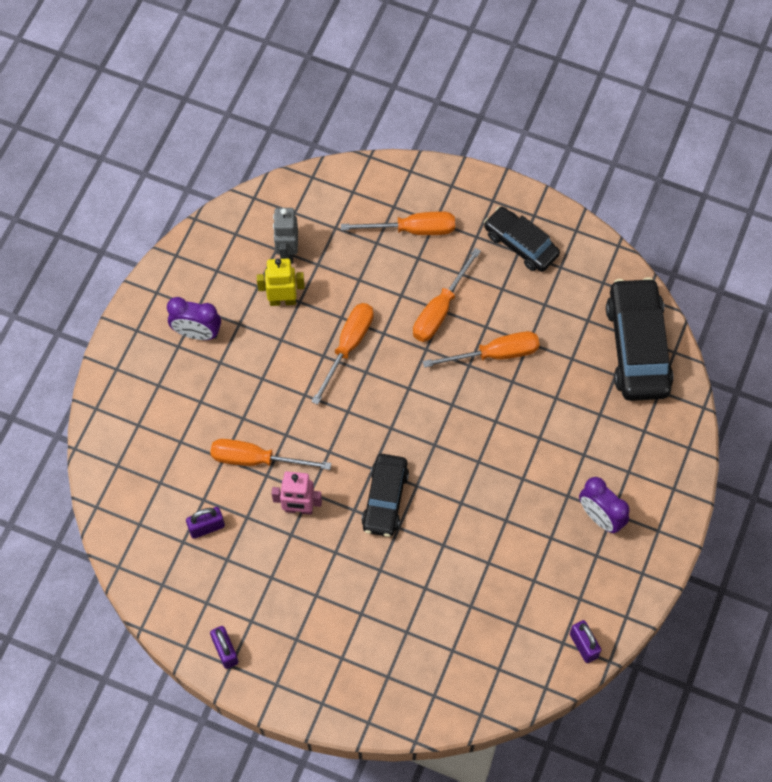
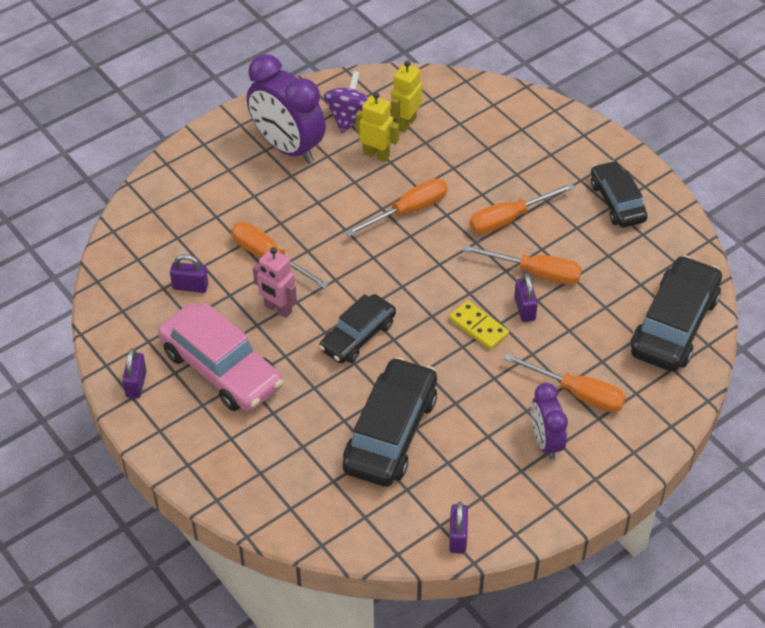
camera: 30 degrees right, 15 degrees down
purple clock [167,297,221,340] -> purple clock [247,54,326,164], size x1.71
grey robot [273,208,298,264] -> yellow robot [391,60,422,133]
orange screwdriver [341,211,455,235] -> orange screwdriver moved to [504,353,626,412]
none -> pink car [158,302,283,412]
none -> purple spinning top [324,71,369,133]
none -> black car [343,357,437,487]
none -> yellow domino [449,301,509,350]
none -> purple padlock [514,273,538,322]

